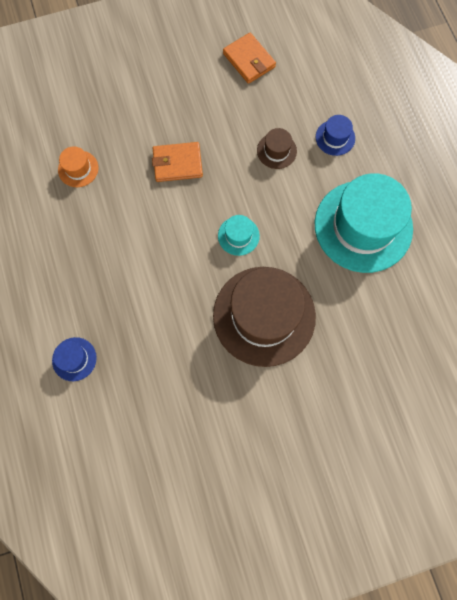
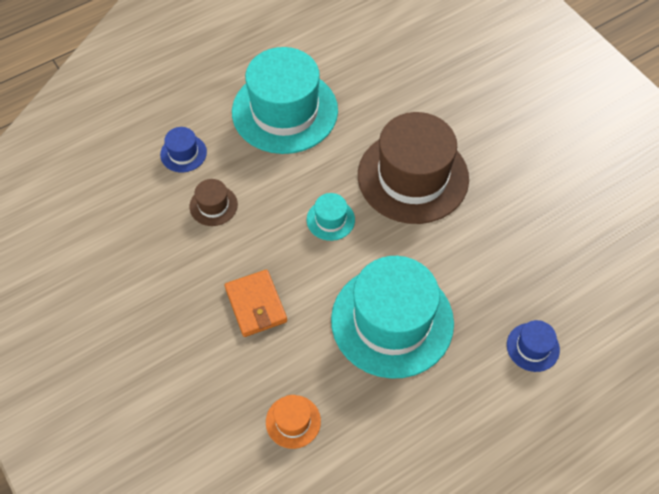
camera: 105 degrees left, 15 degrees down
orange wallet [223,33,276,84] -> none
none -> turquoise hat [331,256,454,379]

